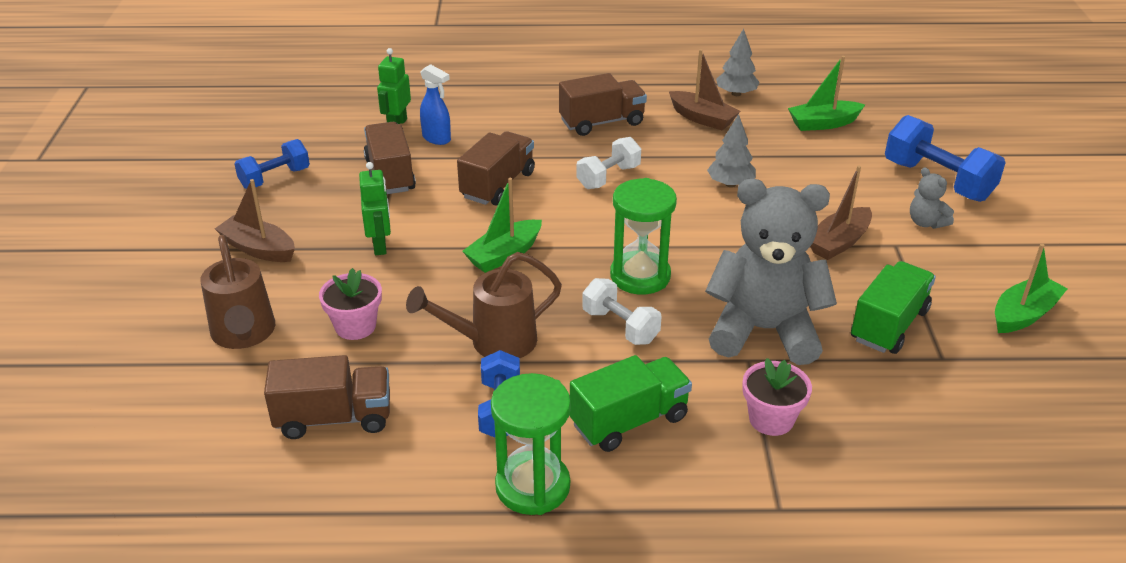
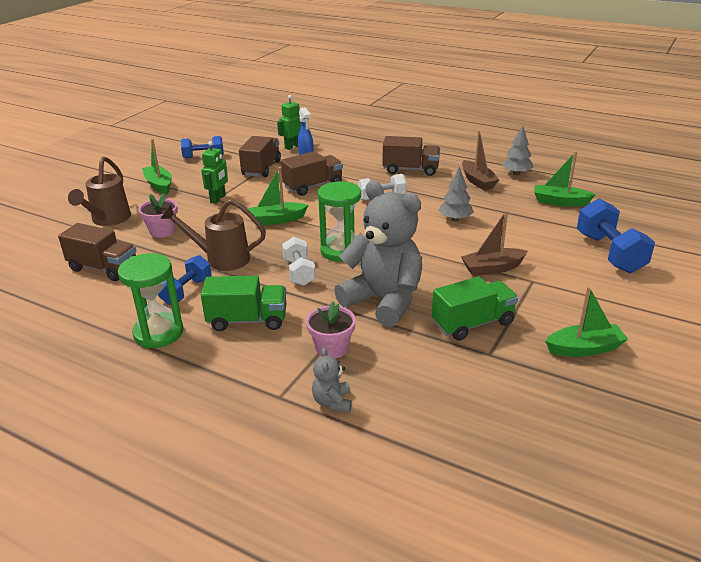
camera: 30 degrees right, 5 degrees down
brown boat [215,179,295,262] -> green boat [142,139,172,194]
grey teddy bear [910,167,954,229] -> grey teddy bear moved to [312,348,352,412]

